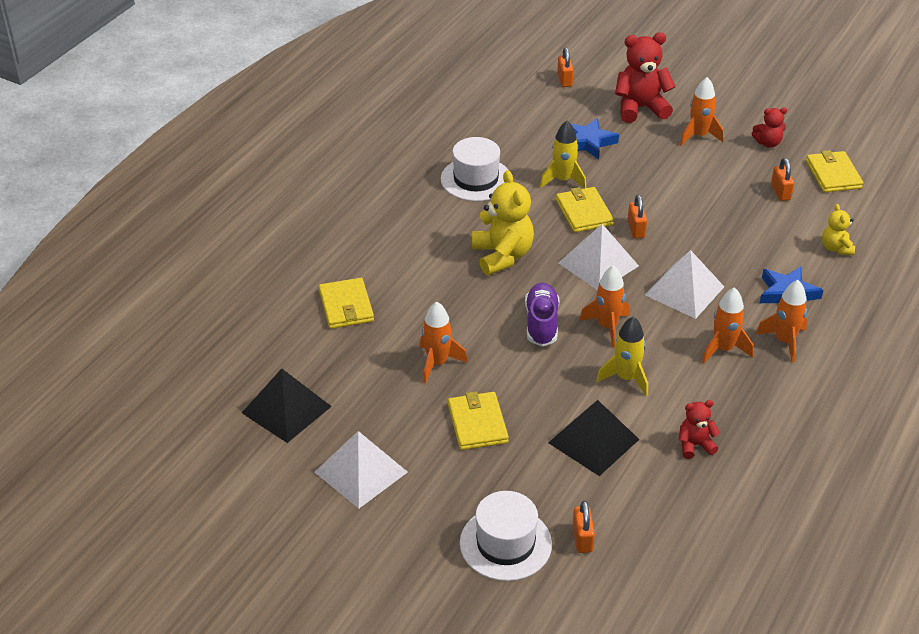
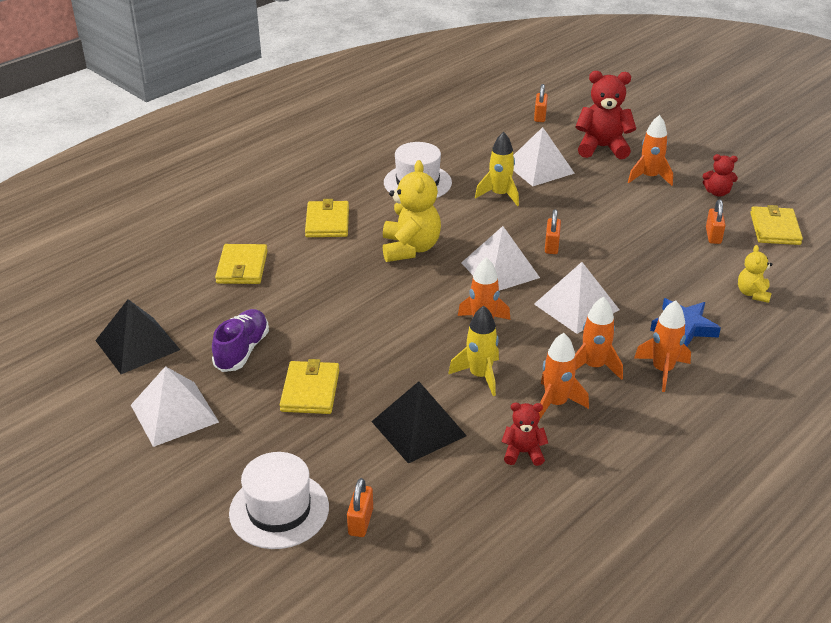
camera: 15 degrees right, 5 degrees down
orange rocket [420,302,468,384] -> orange rocket moved to [539,333,589,420]
purple shoe [525,283,559,347] -> purple shoe moved to [212,309,269,372]
yellow wallet [556,187,614,232] -> yellow wallet moved to [305,199,349,237]
blue star [570,118,619,159] -> white pyramid [513,127,575,186]

